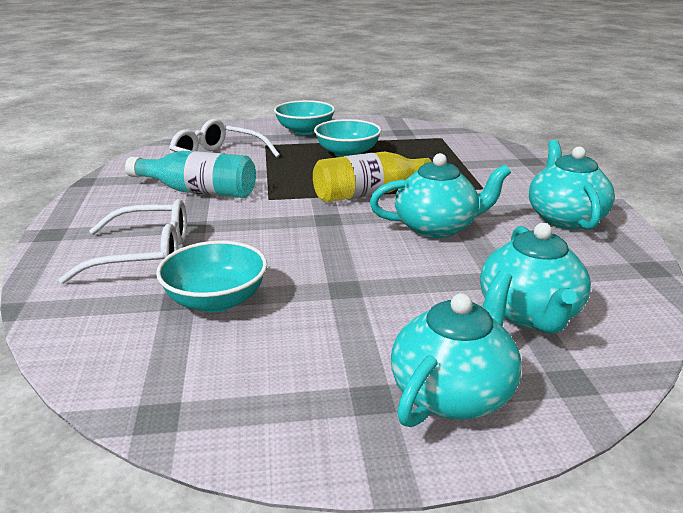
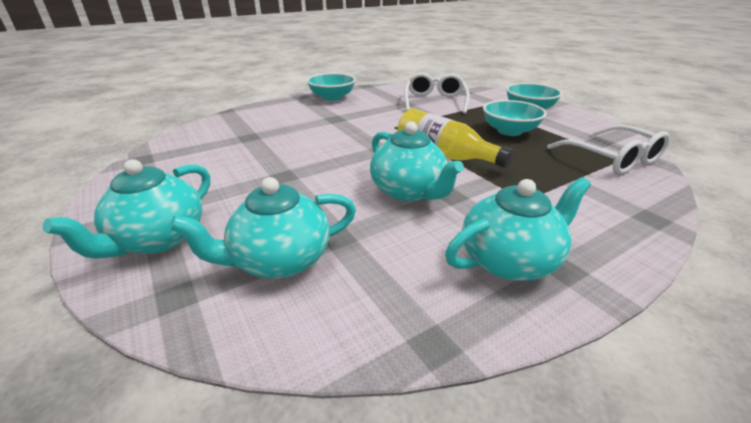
camera: 65 degrees right, 5 degrees up
white glasses [58,199,187,284] -> white glasses moved to [547,125,670,174]
turquoise bottle [125,151,256,198] -> none
turquoise bowl [156,241,267,313] -> turquoise bowl moved to [307,73,356,101]
turquoise teapot [391,271,522,427] -> turquoise teapot turned 105 degrees clockwise [43,159,210,259]

